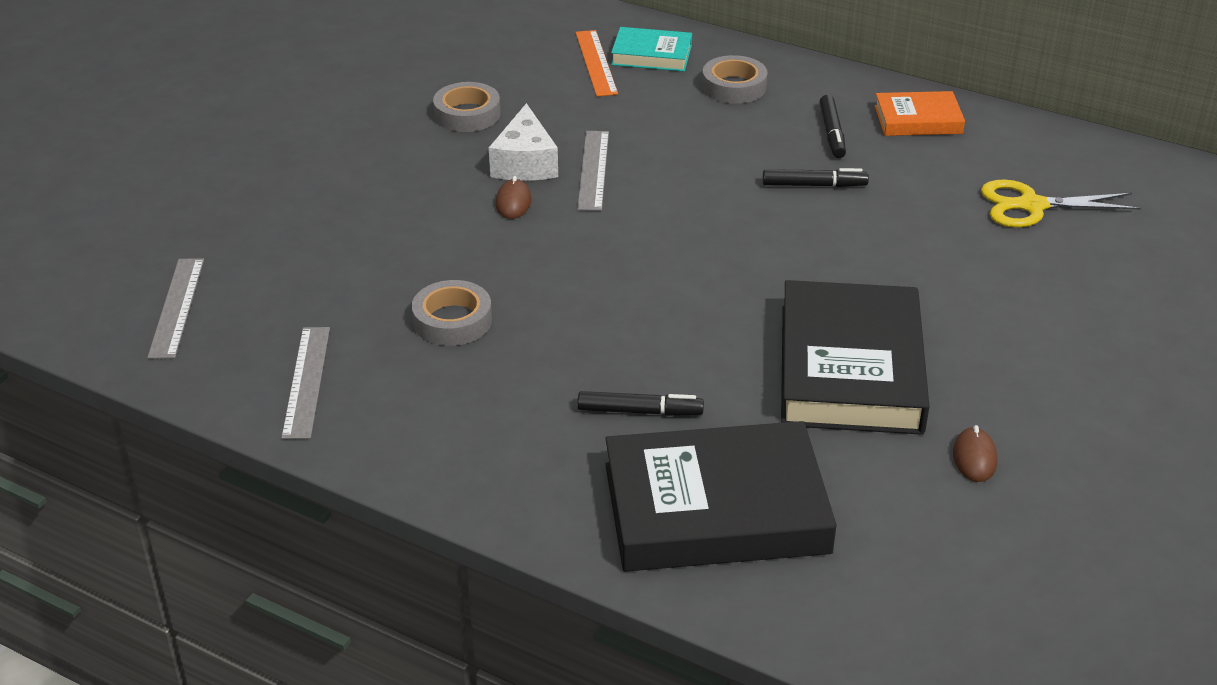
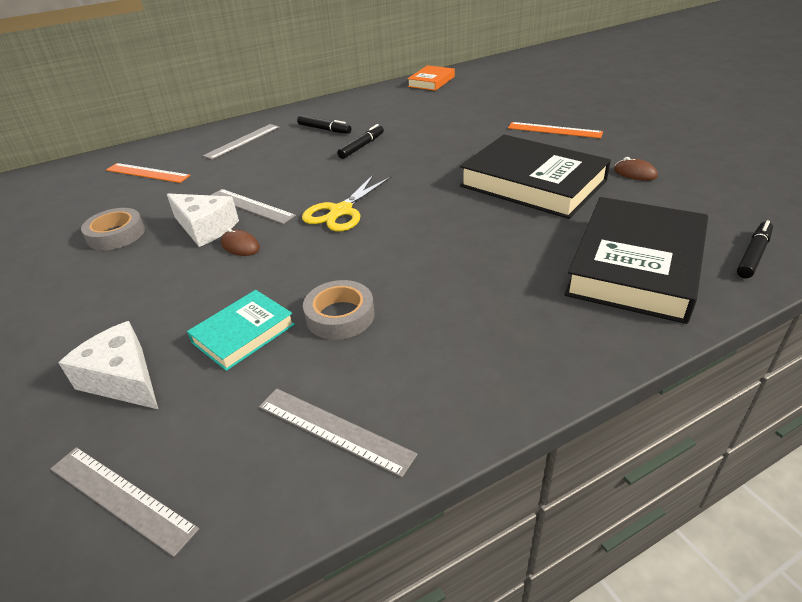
camera: 55 degrees left, 0 degrees up
black marker [577,391,704,416] -> black marker moved to [737,220,773,278]
turquoise book [611,27,692,71] -> turquoise book moved to [187,290,295,371]
grey tape [702,55,767,104] -> grey ruler [203,124,280,160]
orange book [874,91,965,136] -> orange book moved to [407,65,455,91]
yellow scissors [981,179,1141,227] -> yellow scissors moved to [302,174,391,231]
none -> white cheese [58,321,158,409]
none -> orange ruler [508,122,603,138]

